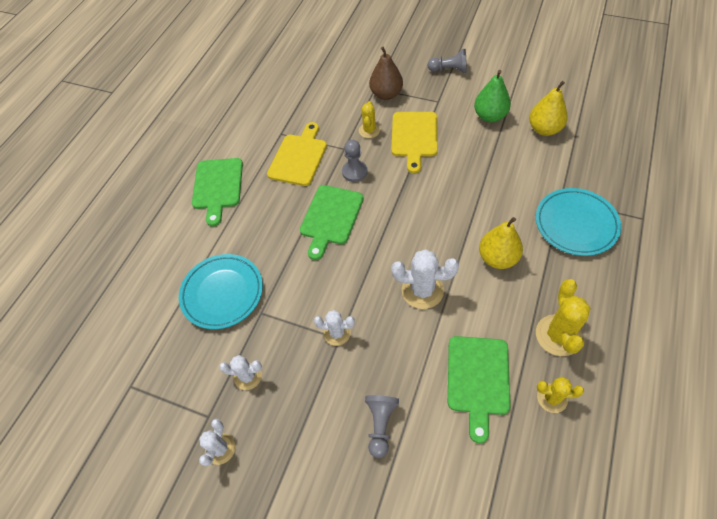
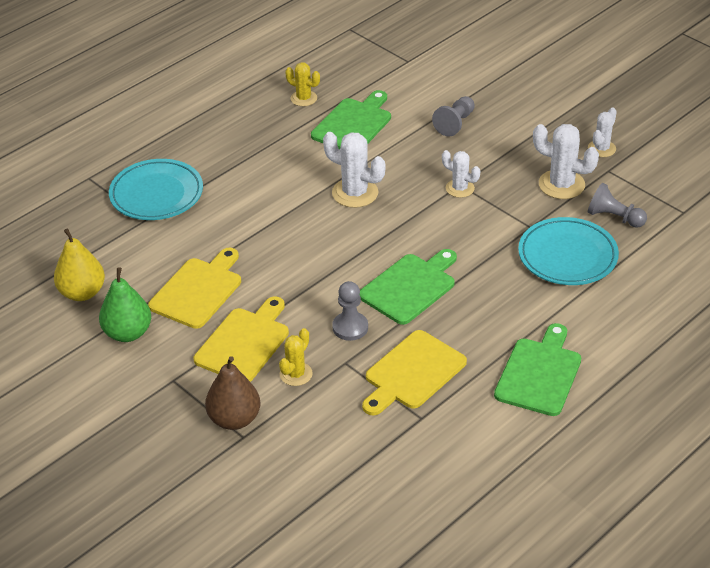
camera: 160 degrees left, 15 degrees down
white cactus [219,355,262,390] -> white cactus [533,124,599,199], size x1.60
grey pawn [428,49,467,73] -> grey pawn moved to [588,183,647,228]
yellow pear [479,217,523,269] -> none
yellow cactus [536,279,591,356] -> none
none -> yellow cutting board [148,248,241,329]

